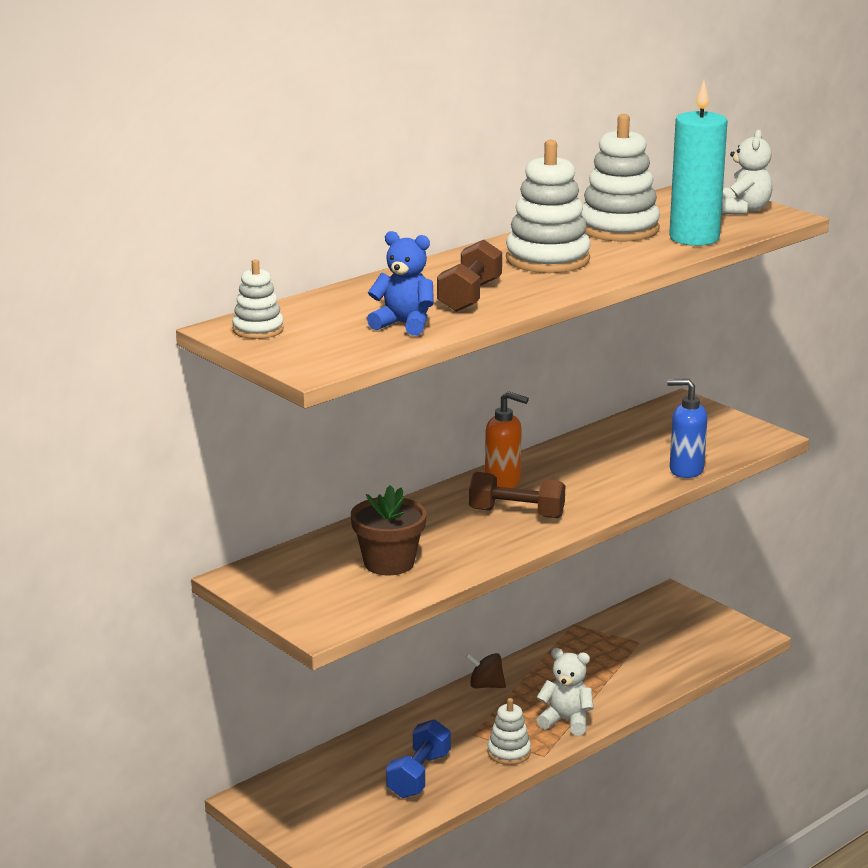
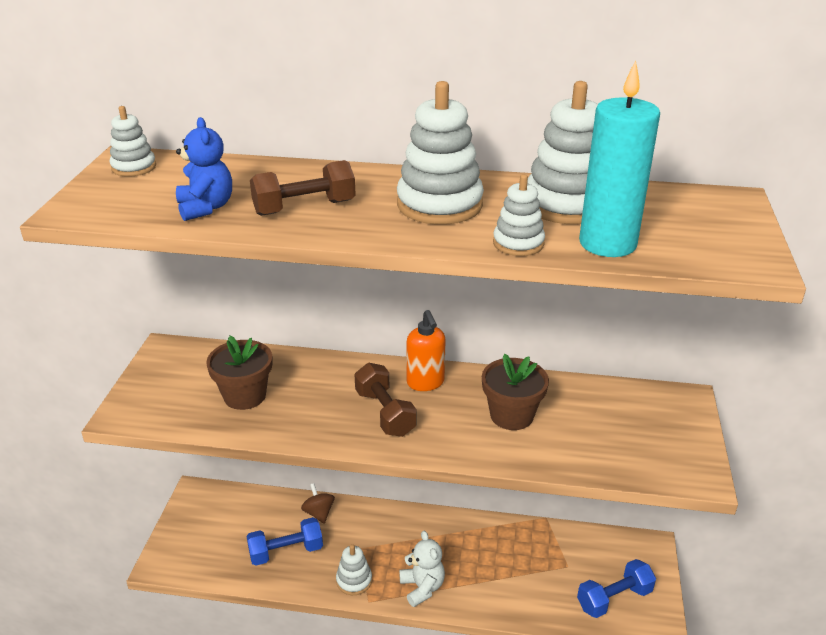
camera: 50 degrees right, 10 degrees up
brown spinning top [466,653,506,688] -> brown spinning top moved to [301,483,335,524]
blue soap dispenser [667,379,708,478] -> none
white teddy bear [721,130,773,214] -> none
none -> brown flower pot [482,354,549,430]
none -> white stacking toy [493,174,545,256]
none -> blue dumbbell [577,559,656,618]

